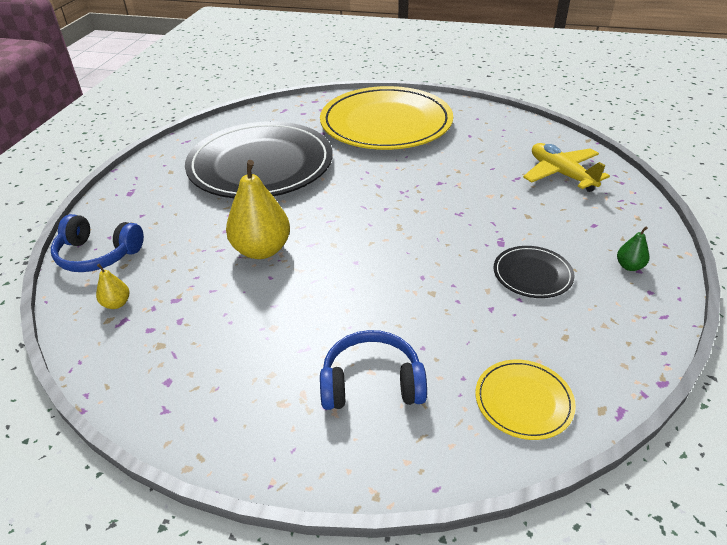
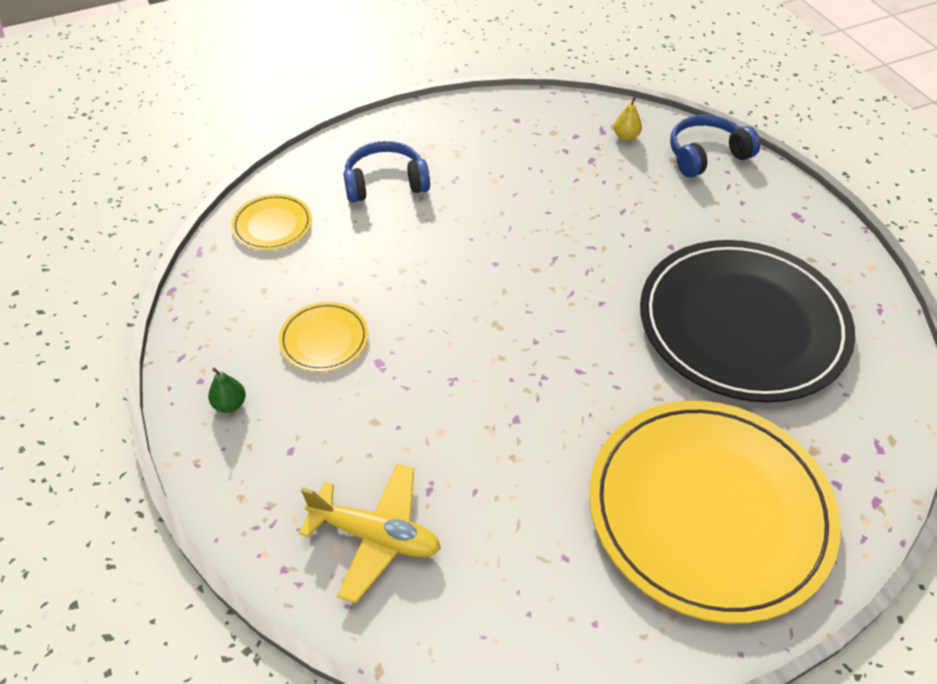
camera: 140 degrees right, 10 degrees up
yellow pear [226,160,290,259] -> none
blue headphones [320,330,427,410] -> blue headphones turned 150 degrees counterclockwise [343,141,430,203]
black plate [493,246,574,298] -> yellow plate [279,302,368,372]

